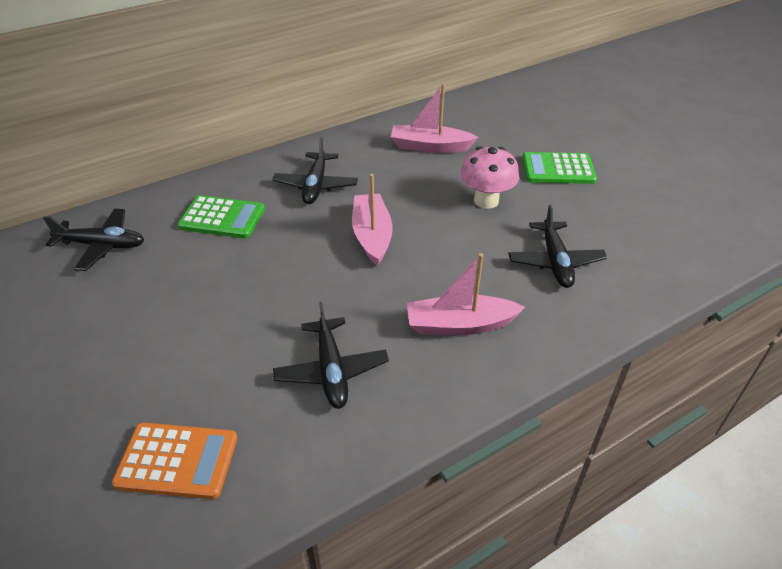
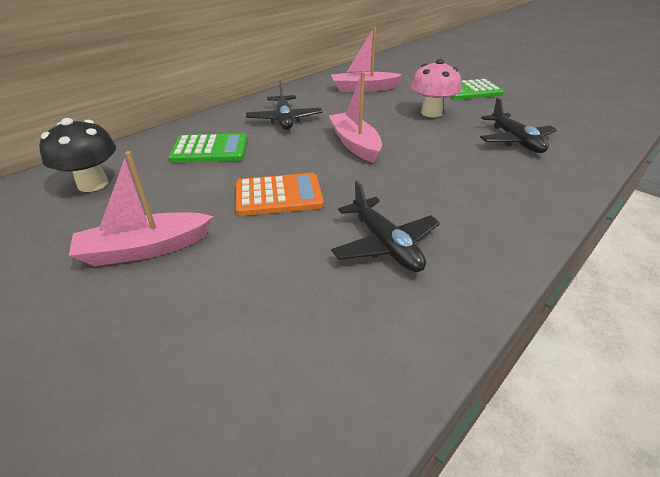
camera: 15 degrees left, 5 degrees down
black plane [43,208,144,271] -> black mushroom [39,118,116,192]
orange calculator [112,422,237,499] -> orange calculator moved to [235,173,324,216]
pink boat [406,253,525,335] -> pink boat moved to [69,151,214,266]

